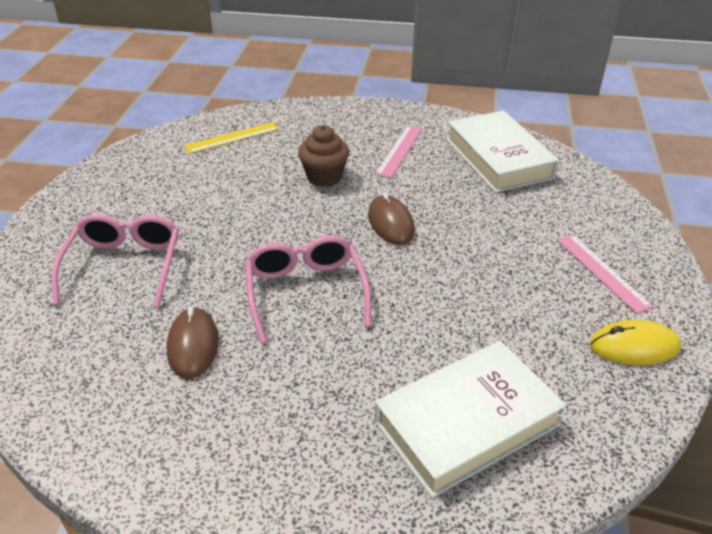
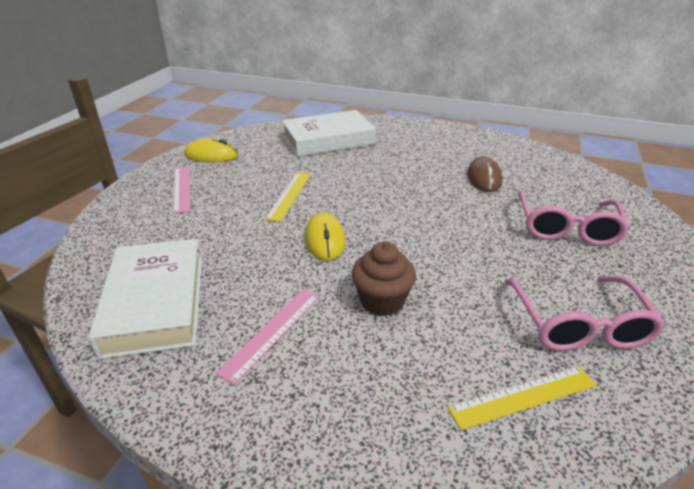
camera: 170 degrees left, 5 degrees down
pink glasses [245,235,371,344] -> pink glasses moved to [504,276,666,351]
brown mouse [368,192,415,245] -> yellow mouse [305,212,346,261]
none -> yellow ruler [265,172,311,222]

